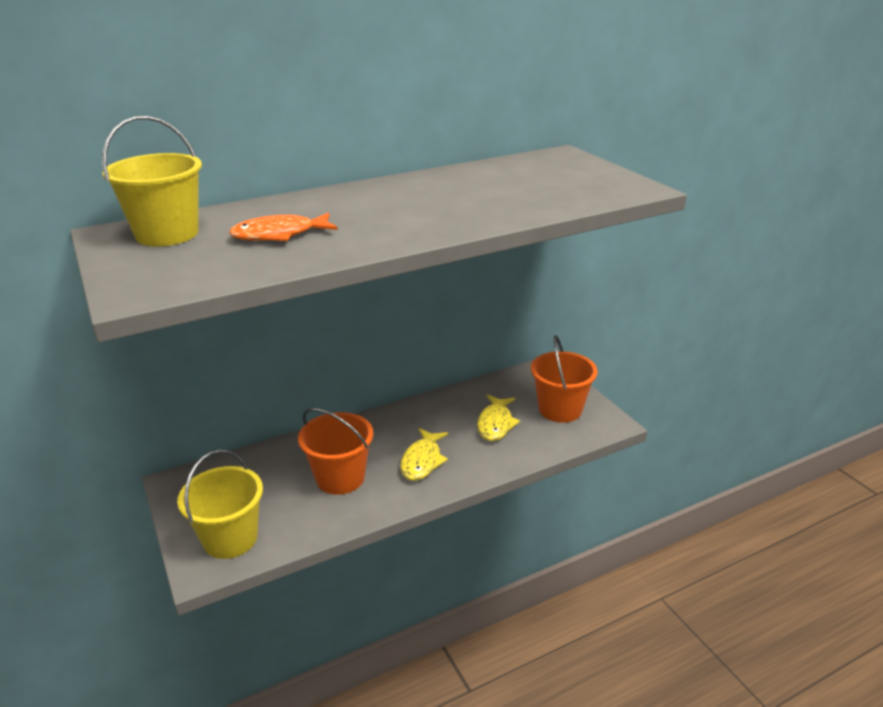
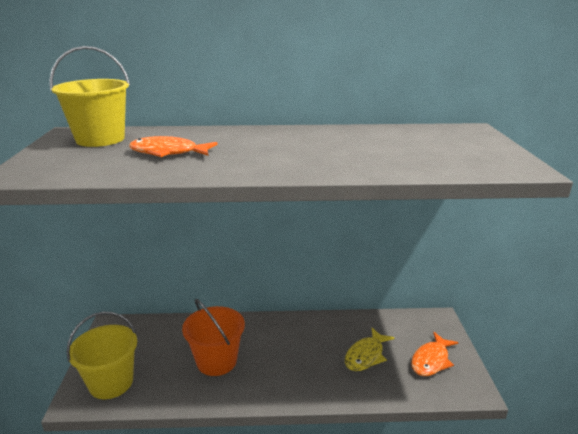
camera: 25 degrees right, 5 degrees down
yellow fish [400,428,448,481] -> none
orange bucket [531,335,598,423] -> orange fish [411,332,458,376]

